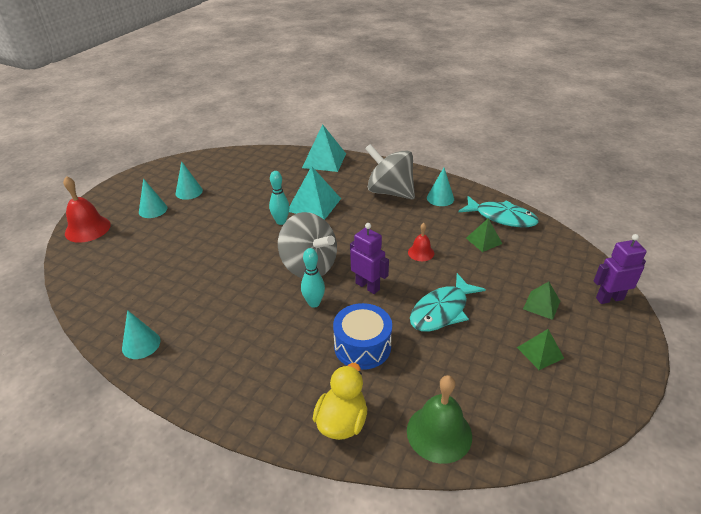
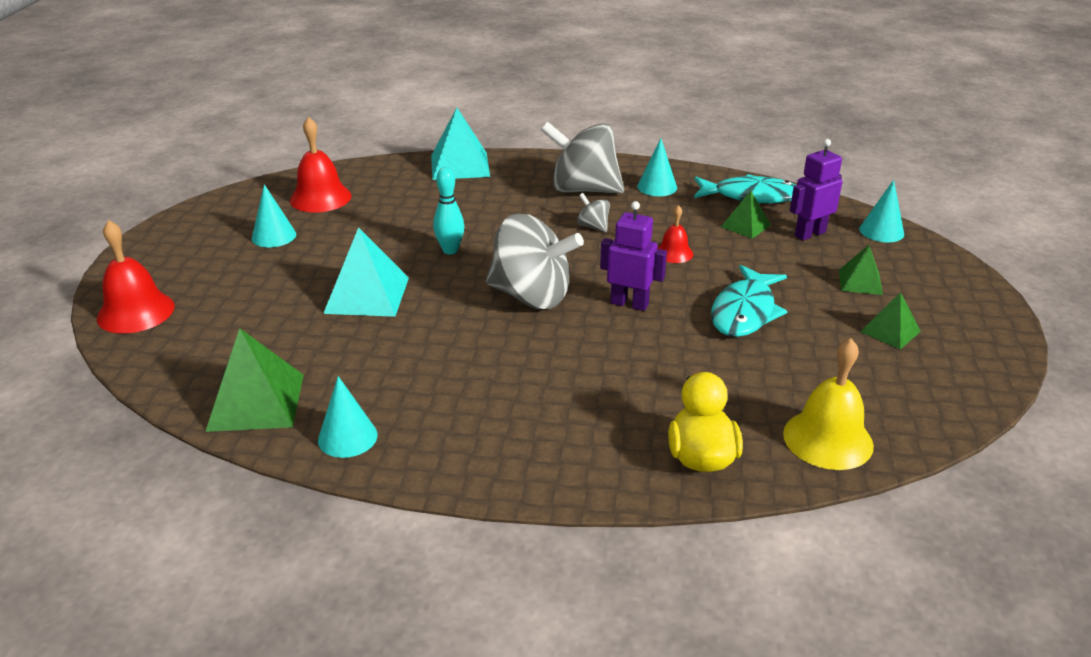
camera: 20 degrees left, 5 degrees down
turquoise cone [139,178,167,218] -> turquoise cone moved to [859,180,904,243]
turquoise pyramid [289,166,341,220] -> turquoise pyramid moved to [323,227,409,317]
turquoise bowling pin [301,248,325,308] -> none
blue drum [333,303,392,370] -> none
green bell [407,375,472,464] -> yellow bell [783,338,874,470]
purple robot [594,234,646,304] -> purple robot moved to [790,139,843,241]
none -> green pyramid [205,328,304,432]
none -> red bell [290,117,351,213]
none -> grey spinning top [577,193,610,232]

